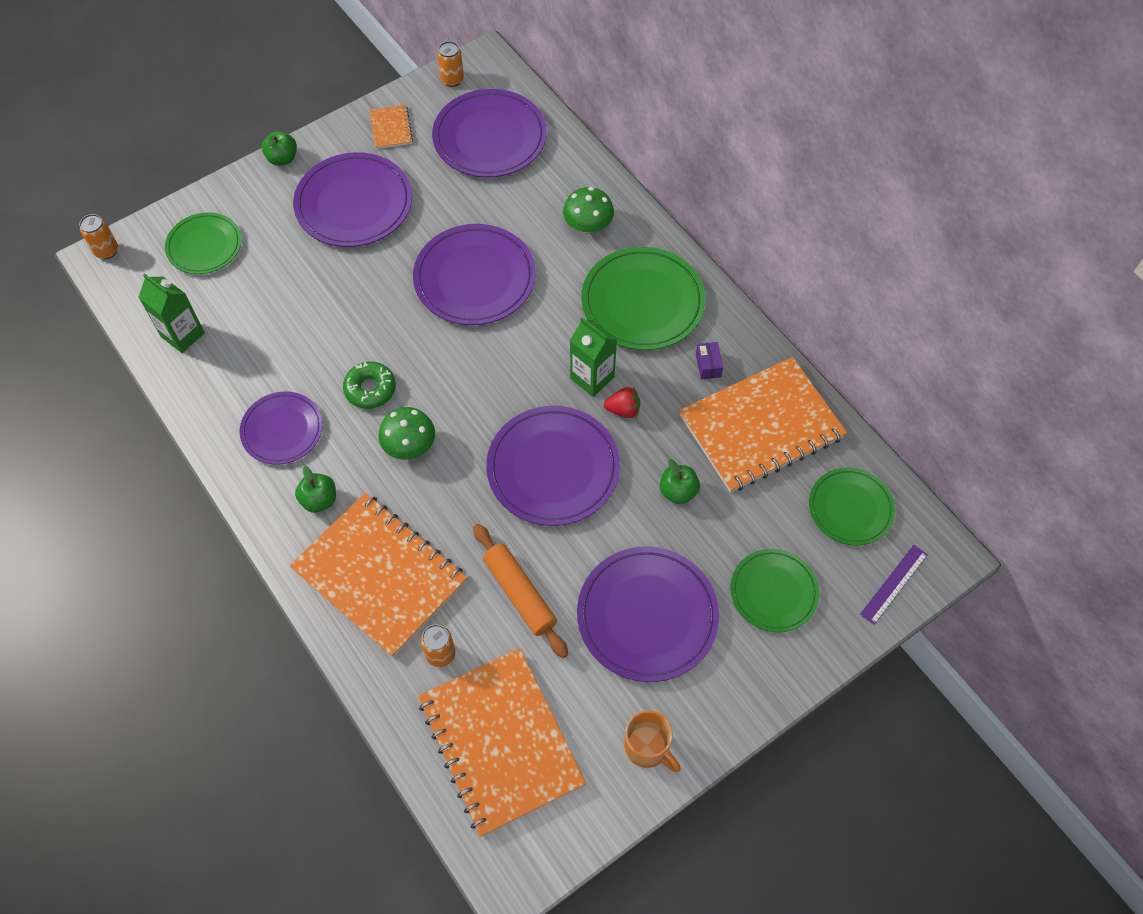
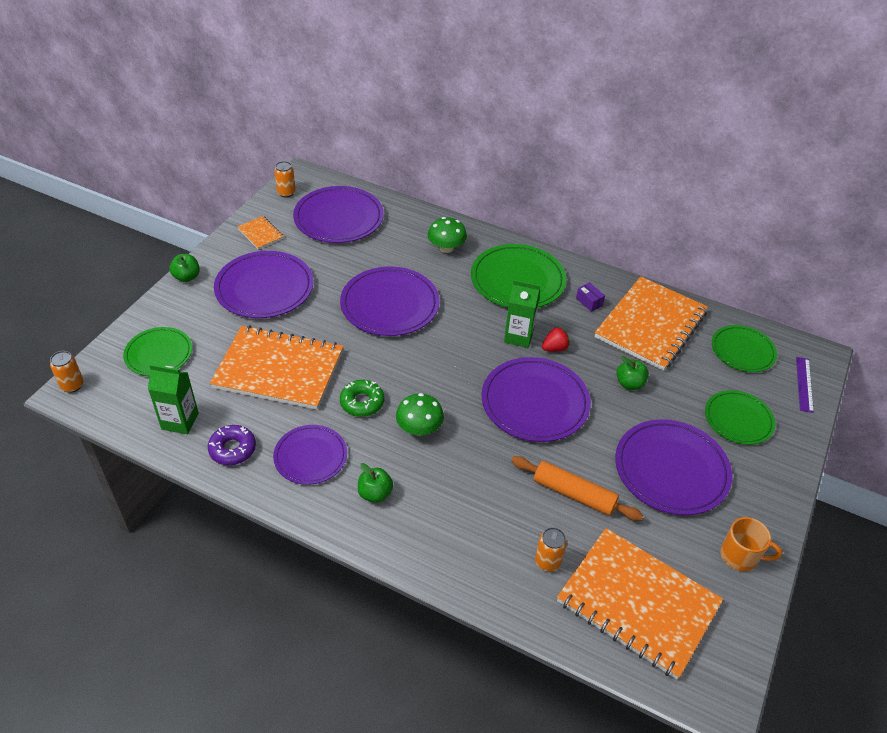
camera: 30 degrees left, 15 degrees down
orange notebook [289,493,467,657] -> orange notebook moved to [210,325,343,410]
none -> purple donut [208,425,256,465]

